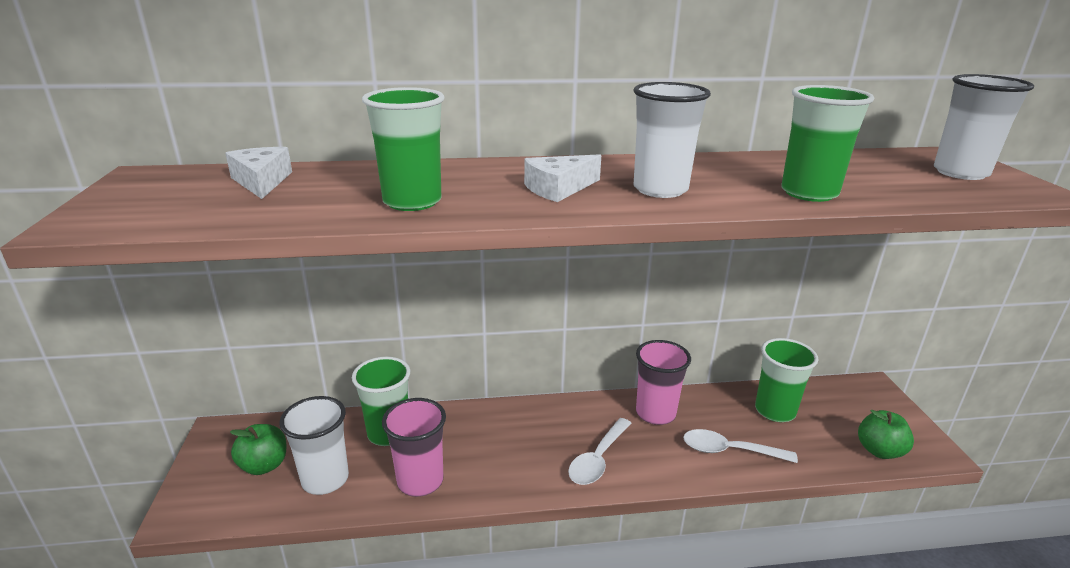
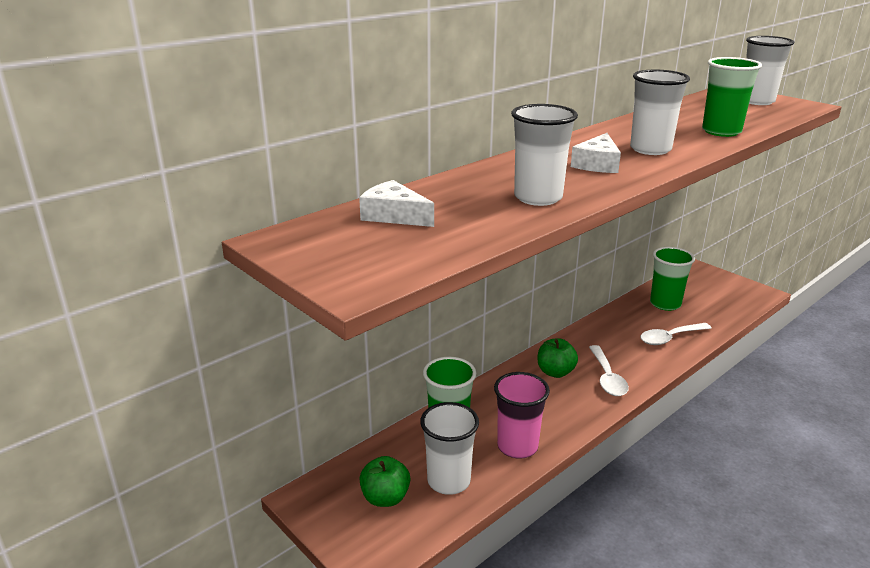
camera: 35 degrees left, 0 degrees up
green cup [362,87,445,211] -> white cup [511,104,578,206]
pink cup [636,340,691,425] -> none
green apple [858,410,914,459] -> green apple moved to [537,338,578,378]

